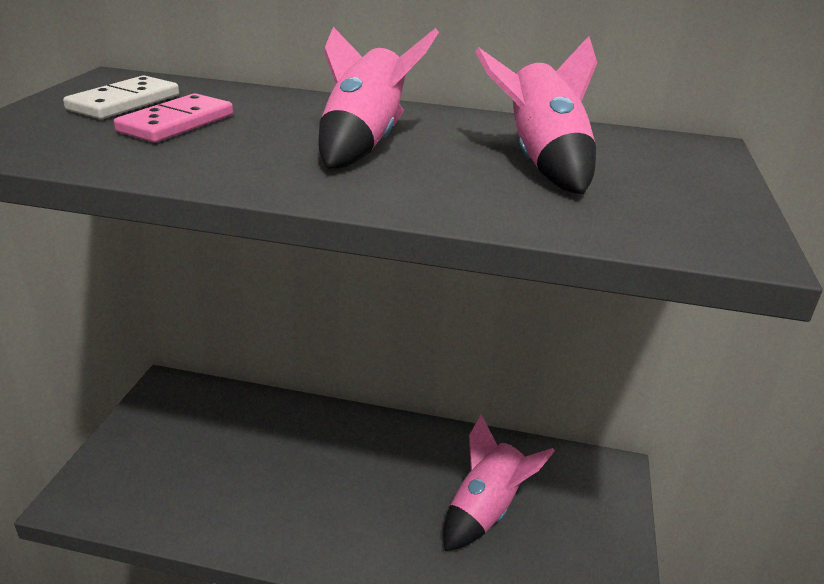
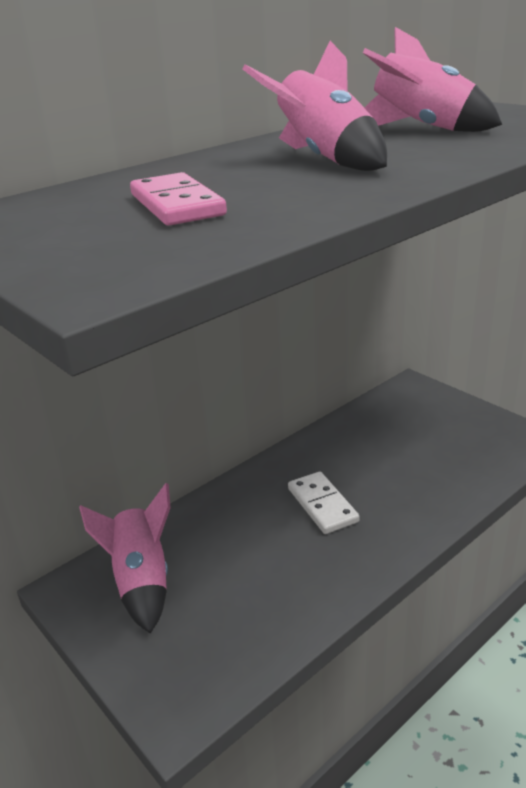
camera: 50 degrees left, 0 degrees up
white domino [63,75,179,119] -> white domino moved to [288,471,360,534]
pink rocket [443,414,555,551] -> pink rocket moved to [79,483,171,634]

